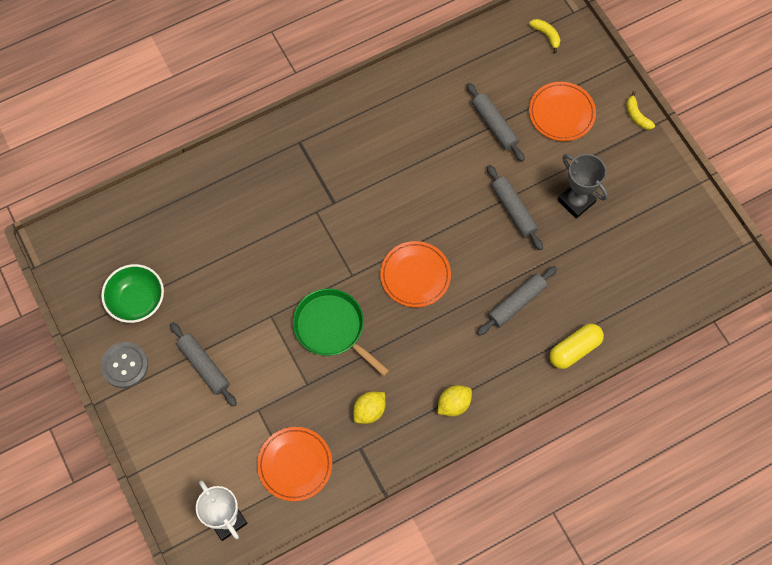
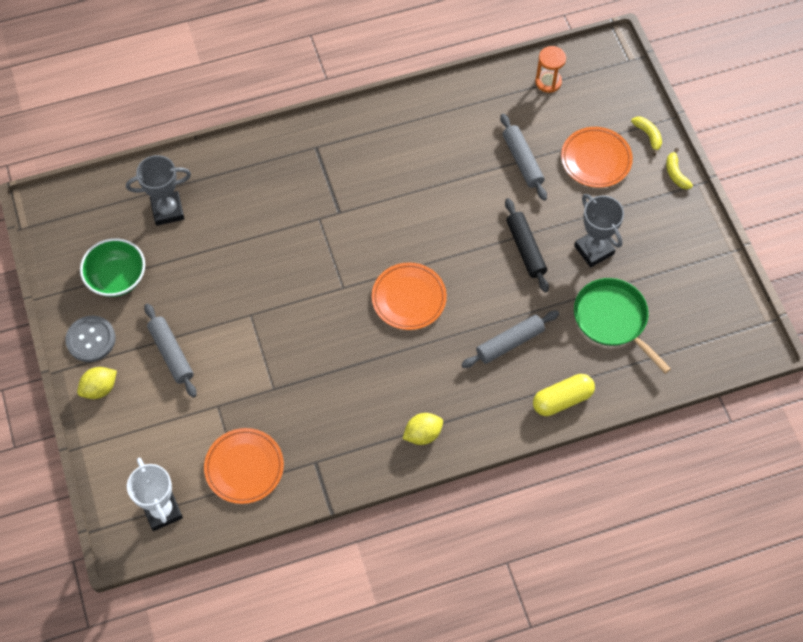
camera: 10 degrees right, 5 degrees down
green pan [293,288,389,376] -> green pan moved to [574,278,671,374]
yellow lemon [353,392,385,424] -> yellow lemon moved to [77,367,117,399]
grey rolling pin [487,165,543,250] -> black rolling pin [505,198,549,293]
yellow banana [529,19,560,53] -> yellow banana moved to [631,117,662,155]
none -> grey trophy [126,155,191,226]
none -> orange hourglass [535,46,566,93]

